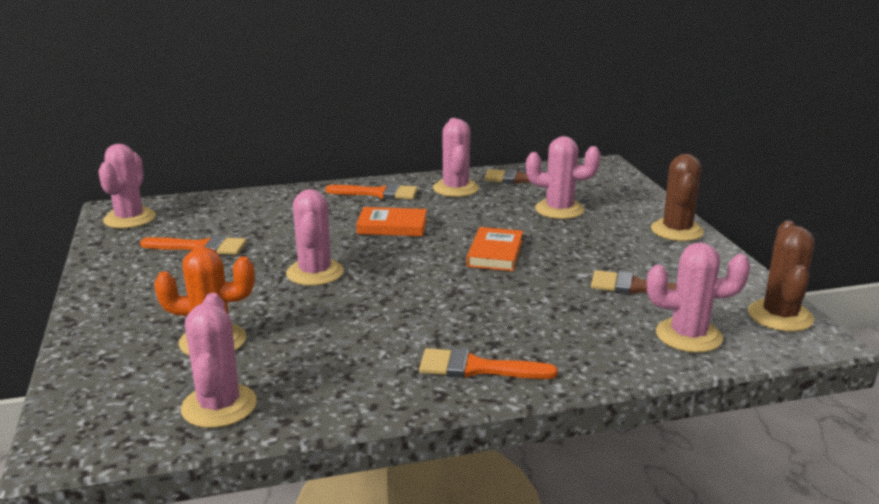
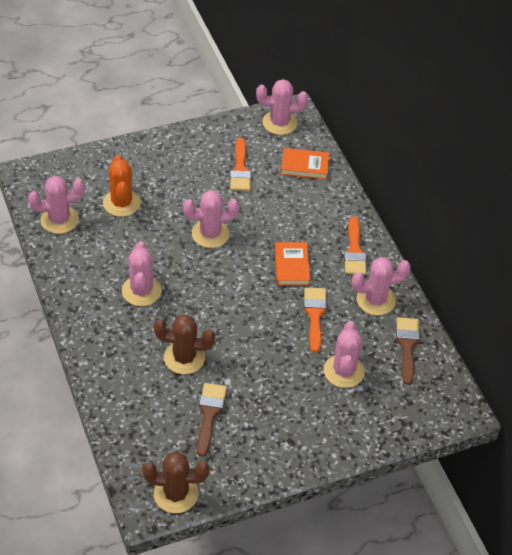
camera: 80 degrees right, 25 degrees up
orange brush [419,348,558,379] -> orange brush moved to [304,287,327,353]
orange book [467,227,523,271] -> orange book moved to [281,148,330,180]
pink cactus [647,242,750,353] -> pink cactus moved to [122,241,162,306]
brown cactus [651,154,704,241] -> brown cactus moved to [154,314,215,374]

